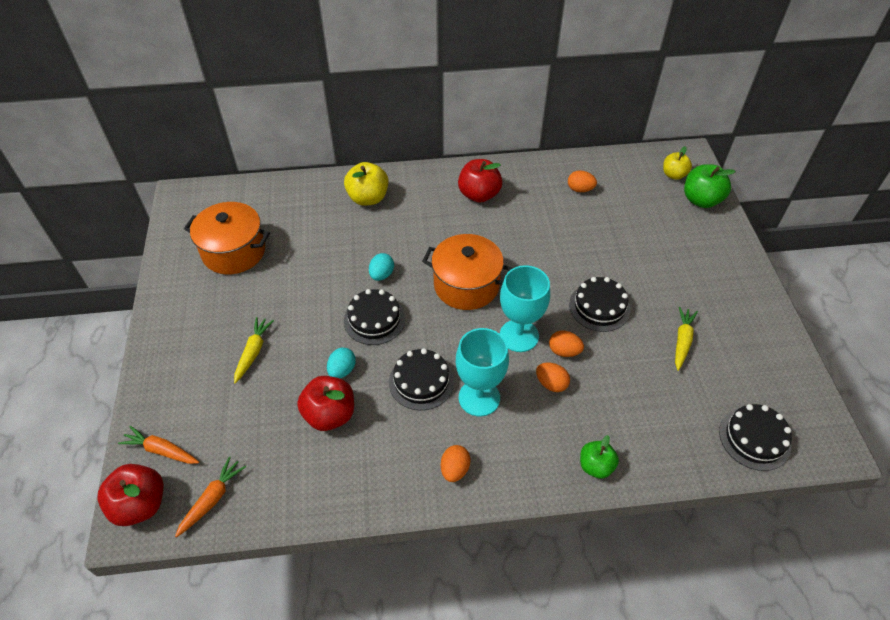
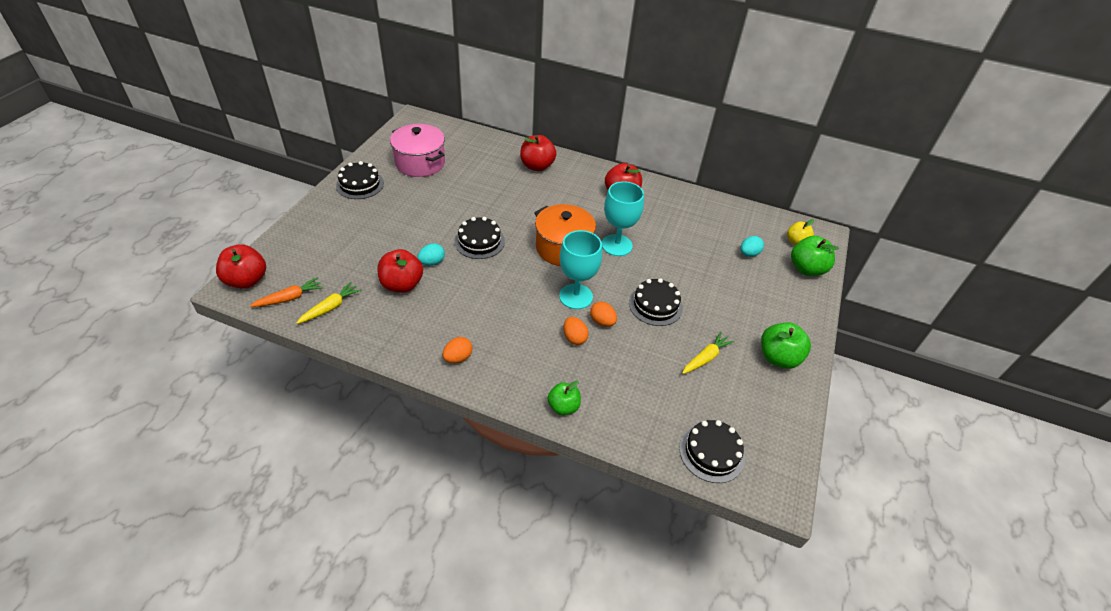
camera: 25 degrees right, 5 degrees down
orange carrot [118,426,199,464] -> none
orange pot [184,202,270,274] -> pink pot [390,124,445,177]
yellow carrot [234,317,274,383] -> yellow carrot moved to [296,282,361,324]
yellow apple [344,162,389,206] -> red apple [520,135,557,171]
turquoise egg [369,253,394,281] -> turquoise egg moved to [740,236,764,257]
black cake [389,348,454,410] -> black cake moved to [336,161,384,199]
turquoise goblet [456,328,509,417] -> turquoise goblet moved to [602,181,644,256]
orange egg [568,170,597,192] -> none
none -> green apple [761,322,811,369]

